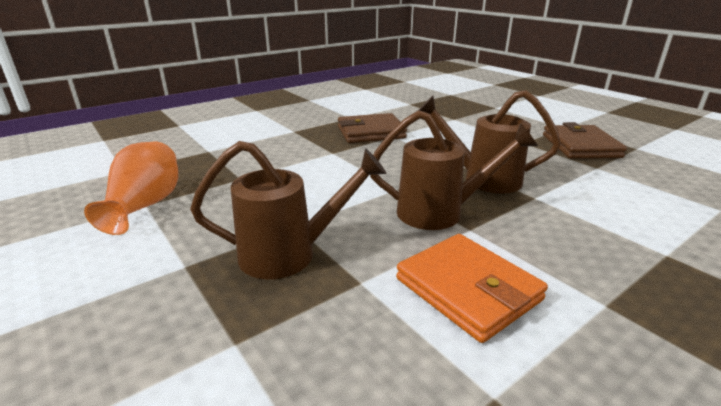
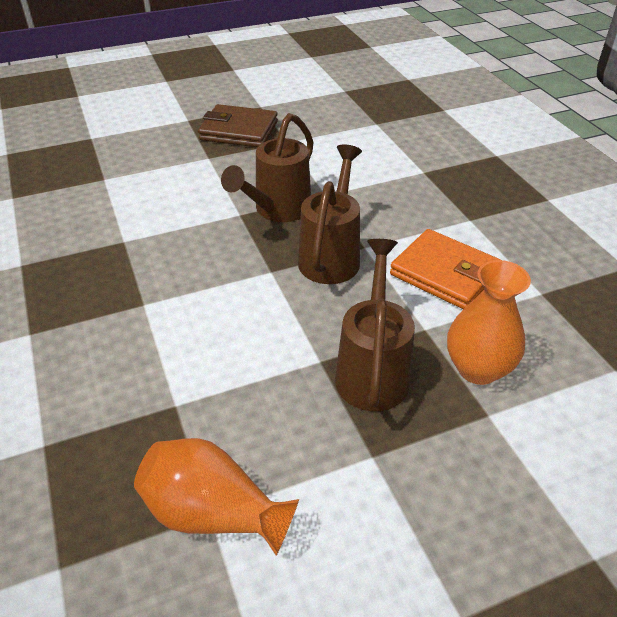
camera: 75 degrees left, 15 degrees up
brown wallet [338,113,407,143] -> none
orange wallet [396,234,548,343] -> orange wallet turned 60 degrees clockwise [390,229,501,309]
none -> orange vase [447,260,531,385]

